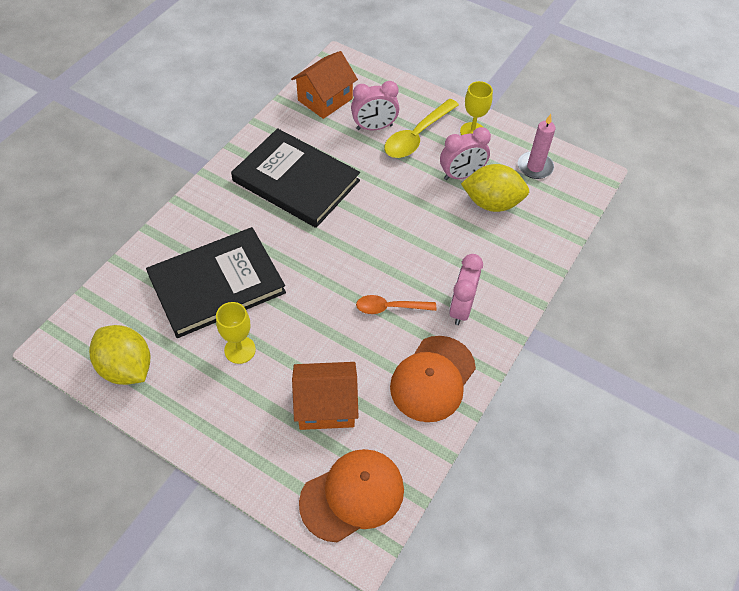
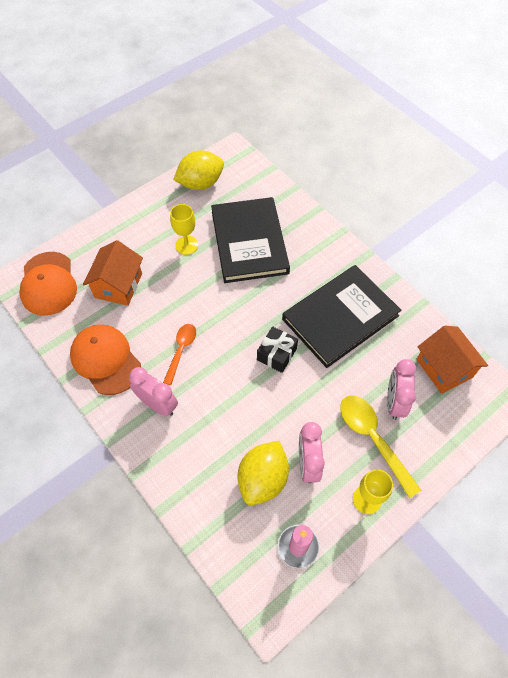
camera: 110 degrees right, 5 degrees up
none -> black gift [257,326,298,373]

